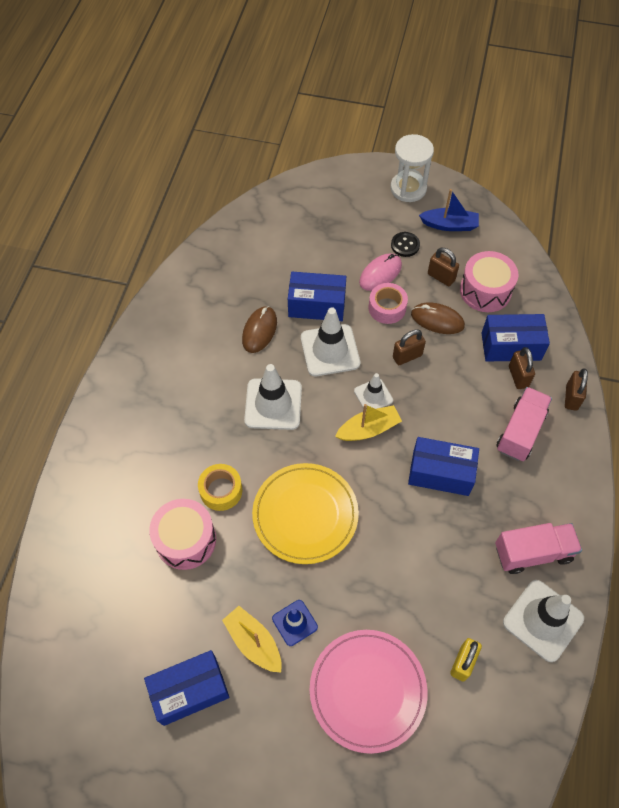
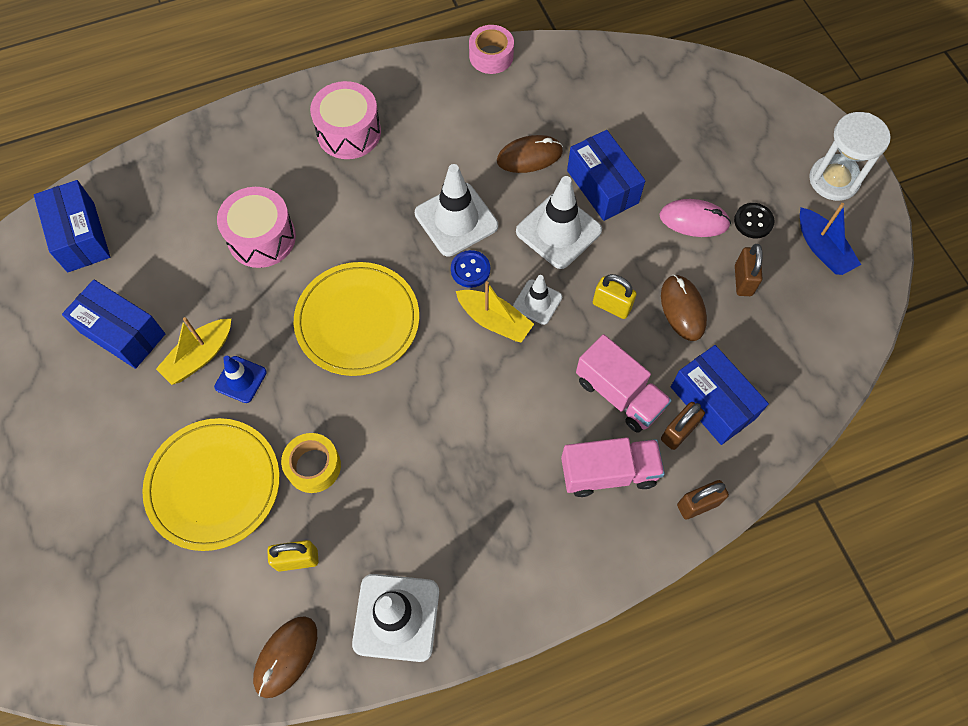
camera: 55 degrees right, 5 degrees up
yellow tape [198,464,242,511] -> yellow tape moved to [281,433,341,493]
yellow boat [222,606,282,672] -> yellow boat turned 150 degrees counterclockwise [156,317,231,385]
pink plate [310,630,427,754] -> yellow plate [142,418,280,551]
pink tape [368,283,408,324] -> pink tape moved to [469,25,514,74]
brown padlock [393,329,426,365] -> yellow padlock [593,274,637,319]
blue box [408,437,479,496] -> blue box moved to [34,180,110,272]
pink drum [460,251,518,312] -> pink drum moved to [310,81,381,159]
pink truck [495,523,582,574] -> pink truck moved to [576,334,672,433]
none -> brown mouse [253,616,317,698]
none -> blue button [451,250,490,288]

